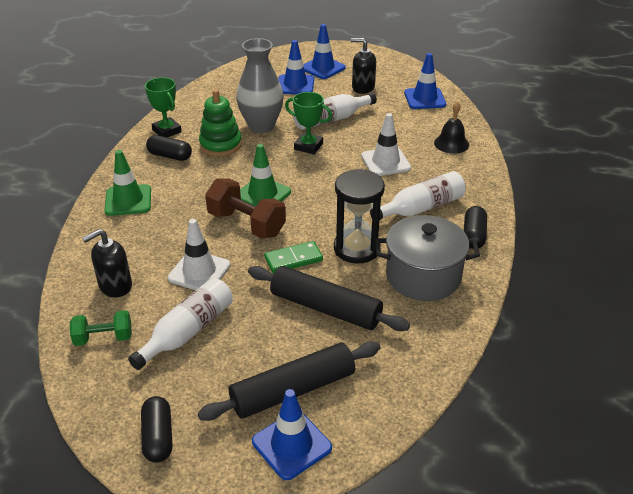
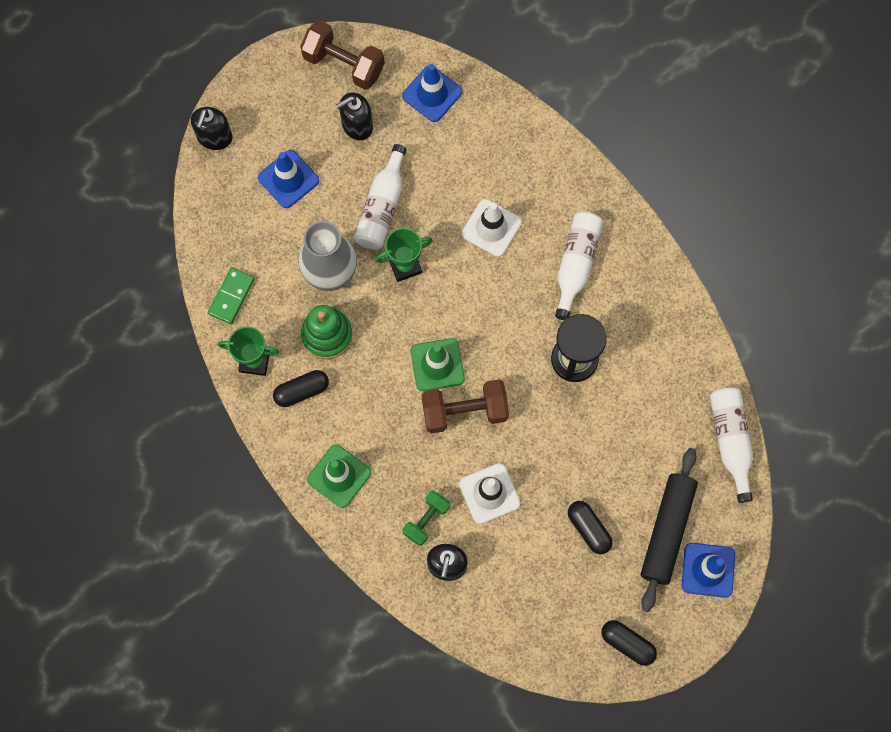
camera: 45 degrees left, 35 degrees up
green dumbbell [70,310,132,346] -> green dumbbell moved to [403,491,450,546]
white bottle [128,278,233,370] -> white bottle moved to [710,387,753,503]
black rolling pin [248,266,410,331] -> none
green domino [264,241,323,273] -> green domino moved to [208,267,255,324]
blue traffic cone [303,24,346,79] -> none
grey pot [375,215,480,301] -> none
black bell [434,101,469,154] -> none
black capsule [464,206,487,249] -> black capsule moved to [568,501,613,554]
none -> black soap dispenser [191,107,233,150]
none -> brown dumbbell [300,20,384,90]

